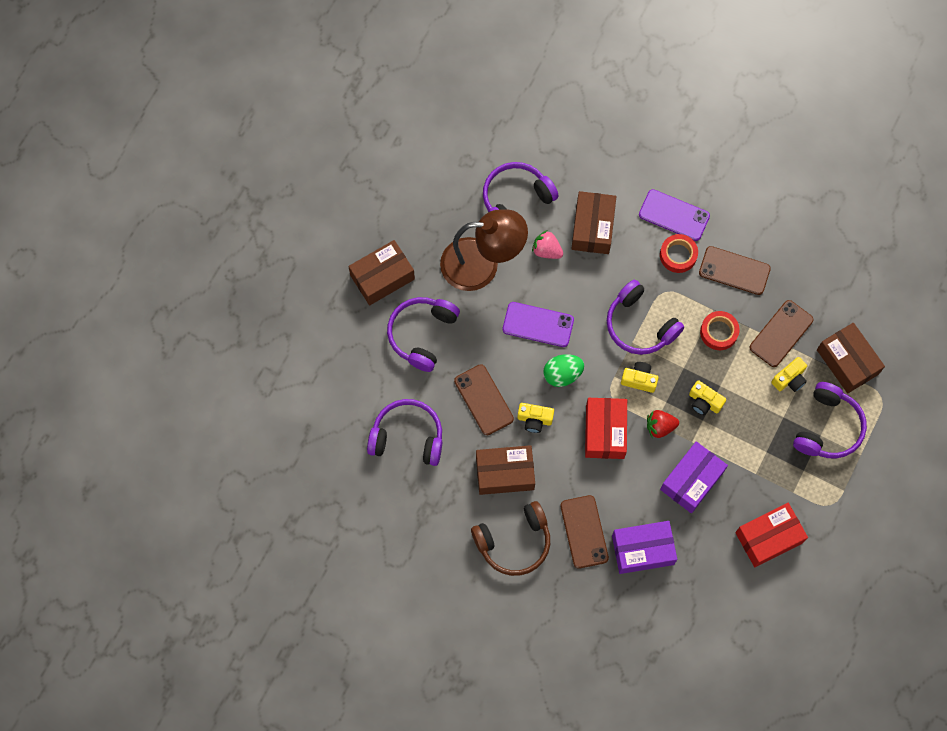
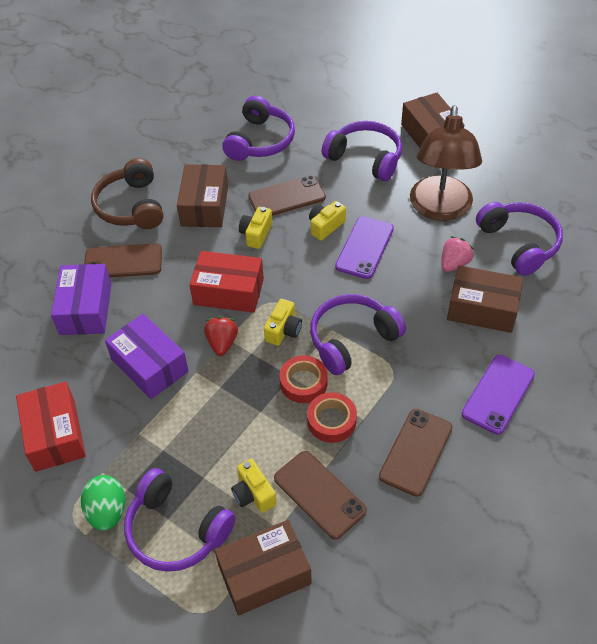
camera: 100 degrees right, 20 degrees down
green egg [543,354,584,387] -> green egg moved to [81,475,125,531]
red tape [660,234,698,273] -> red tape moved to [280,355,328,403]
yellow camera [689,380,726,415] -> yellow camera moved to [309,201,346,241]

